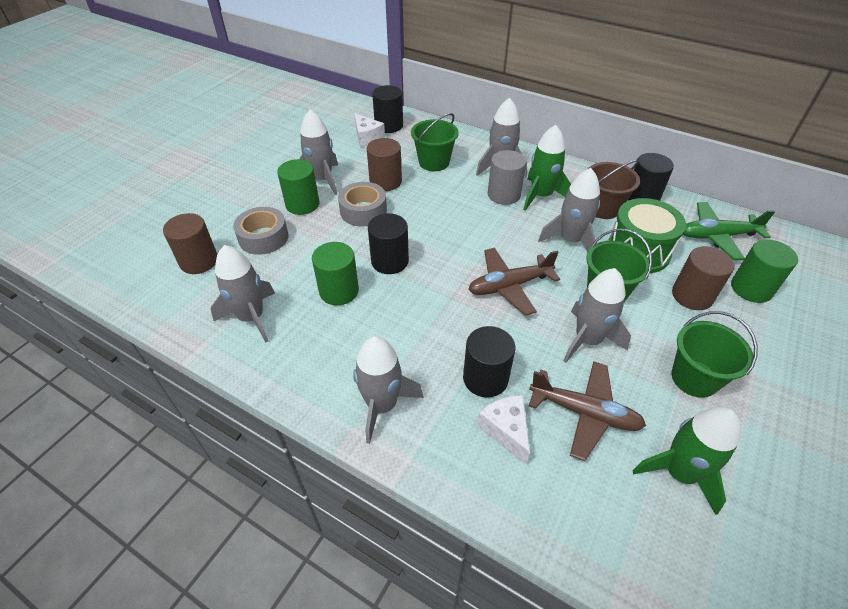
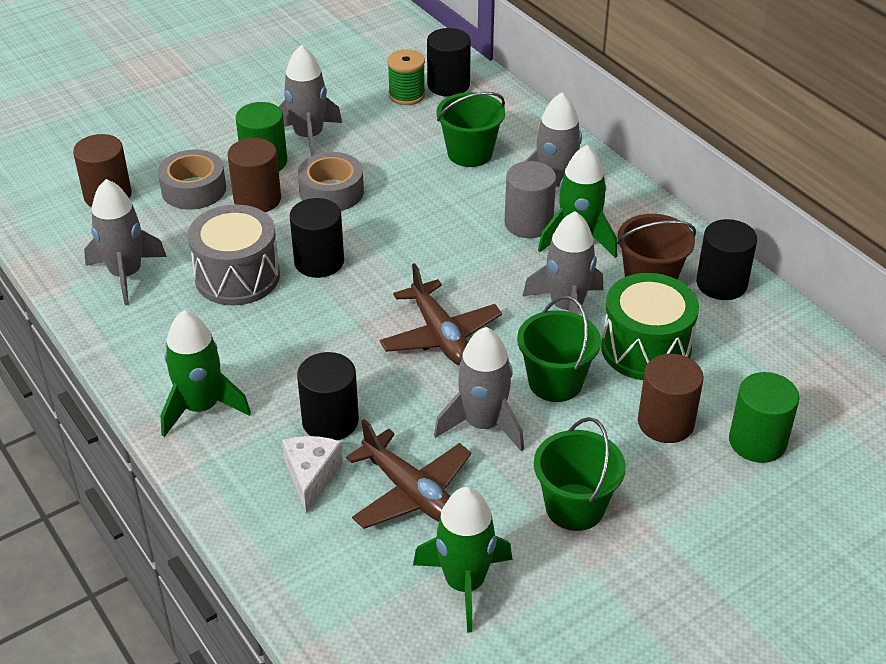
camera: 25 degrees right, 5 degrees down
green cylinder [312,242,359,305] -> grey drum [188,205,280,306]
grey rocket [353,336,424,444] -> green rocket [160,310,251,437]
white cheese [354,113,385,147] -> green spool [387,49,425,105]
brown cylinder [367,138,402,191] -> brown cylinder moved to [227,138,281,212]
brown plane [468,248,560,316] -> brown plane turned 120 degrees counterclockwise [379,263,502,366]
green plane [683,202,775,260] -> none

